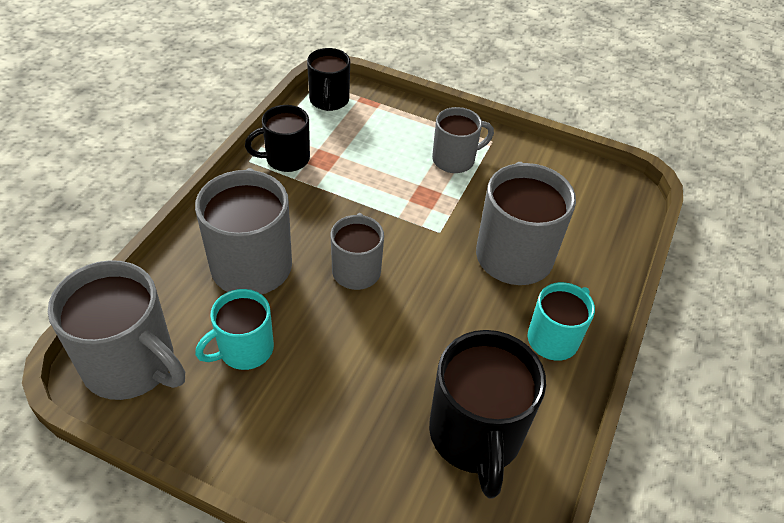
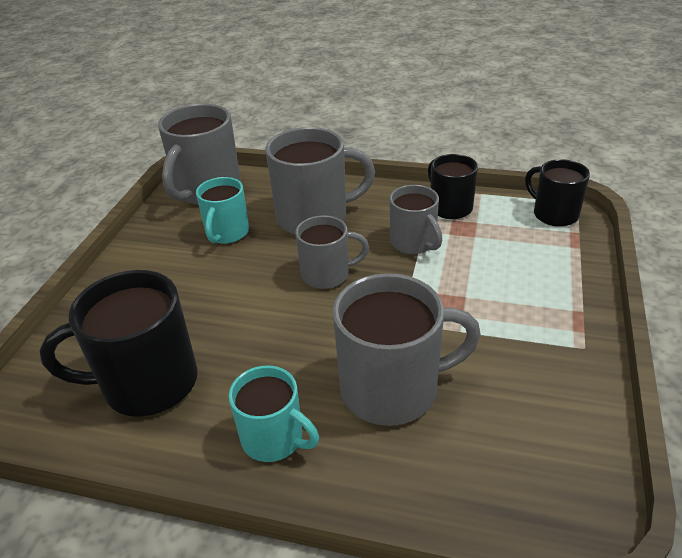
camera: 85 degrees right, 10 degrees down
turquoise mug [195,289,274,370] -> turquoise mug turned 120 degrees counterclockwise [196,177,249,244]
black mug [307,48,350,111] -> black mug turned 60 degrees clockwise [525,159,590,227]
grey mug [432,107,494,173] -> grey mug moved to [389,185,442,254]

